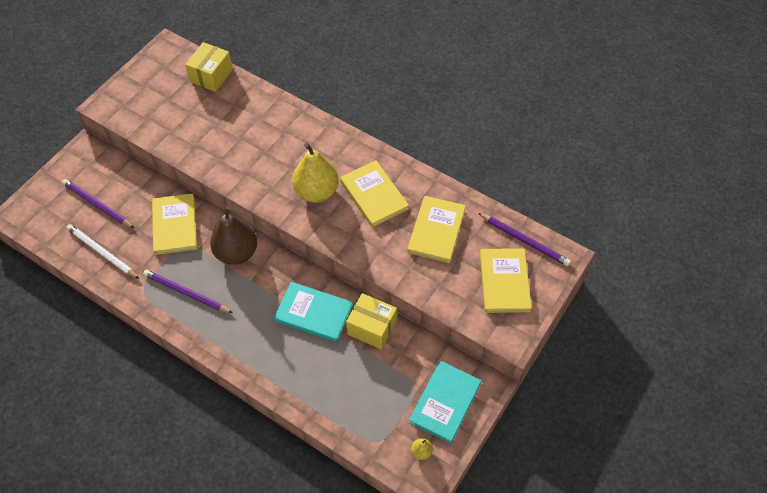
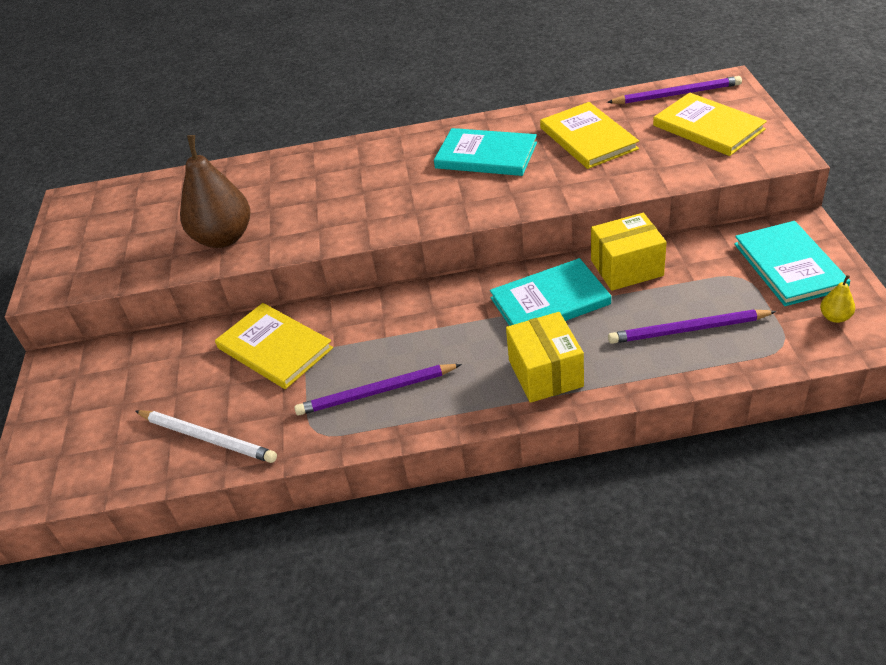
camera: 35 degrees left, 15 degrees down
purple pencil [62,179,134,228] -> purple pencil moved to [608,309,777,344]
white pencil [66,224,139,279] -> white pencil turned 150 degrees counterclockwise [135,410,277,463]
yellow box [185,42,233,92] -> yellow box moved to [506,312,584,403]
brown pear [210,206,257,265] -> brown pear moved to [180,135,250,248]
yellow pear [292,143,339,203] -> none
yellow book [340,160,409,227] -> turquoise book [434,128,537,176]

